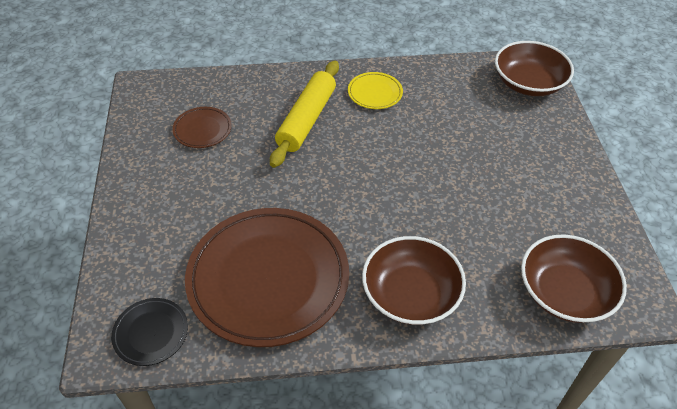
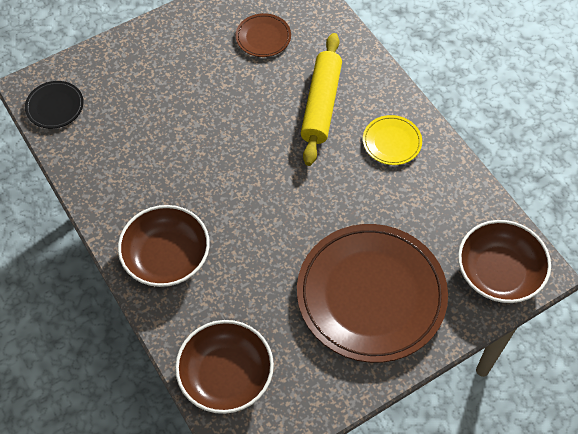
camera: 65 degrees right, 10 degrees up
brown plate [185,208,349,347] -> brown plate moved to [297,224,448,363]
yellow rolling pin [270,61,339,168] -> yellow rolling pin turned 75 degrees counterclockwise [301,33,342,166]

